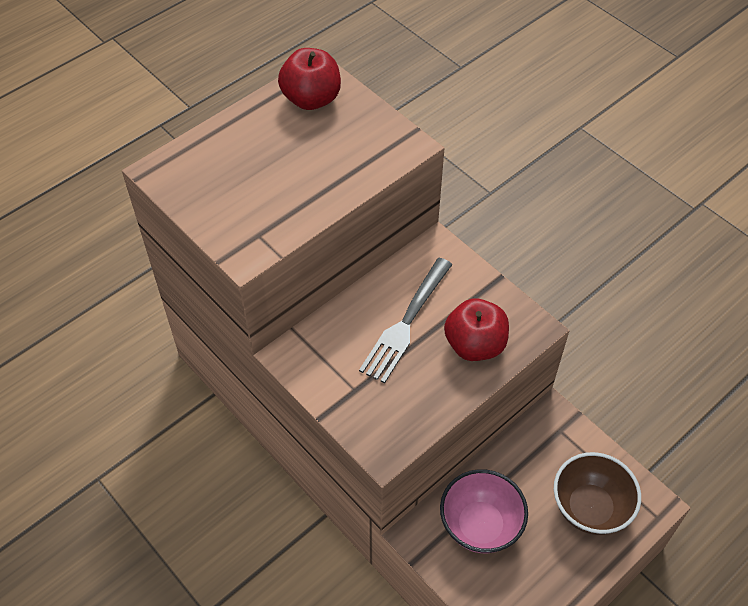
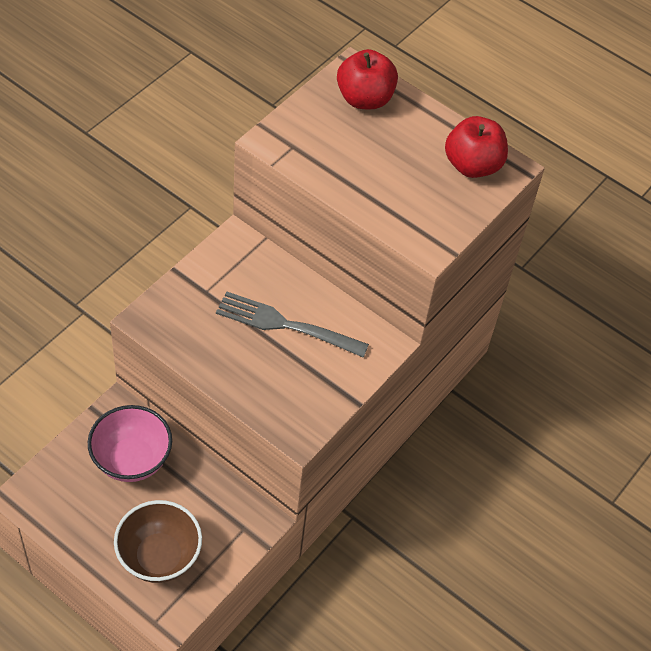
camera: 75 degrees right, 0 degrees up
red apple [444,298,509,361] -> red apple moved to [337,49,398,109]

